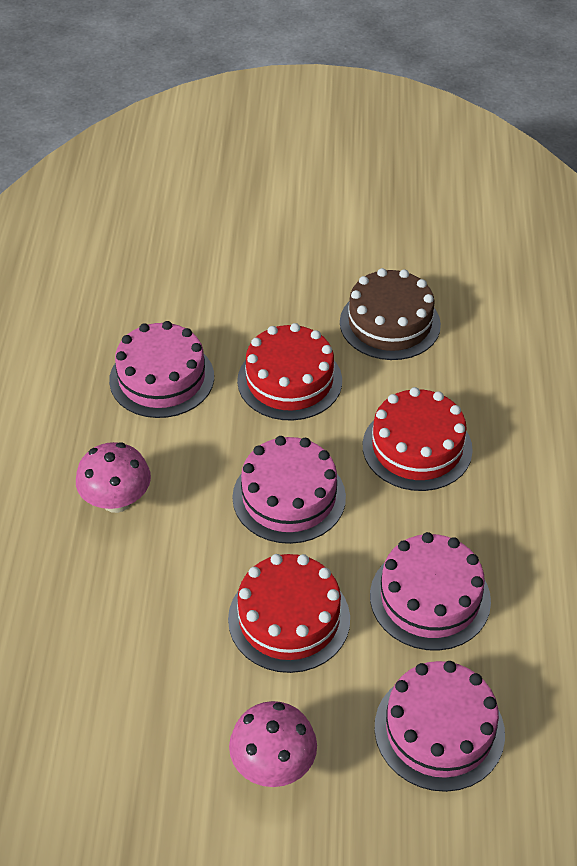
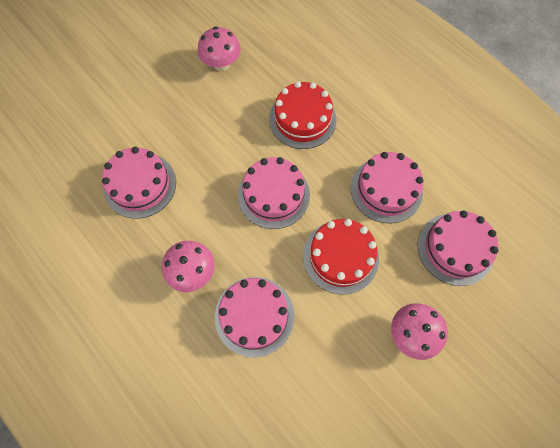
camera: 45 degrees left, 20 degrees up
red cake [237,323,342,421] -> none
brown cake [340,268,441,360] -> pink mushroom [198,26,241,71]
none -> pink cake [215,277,294,358]

